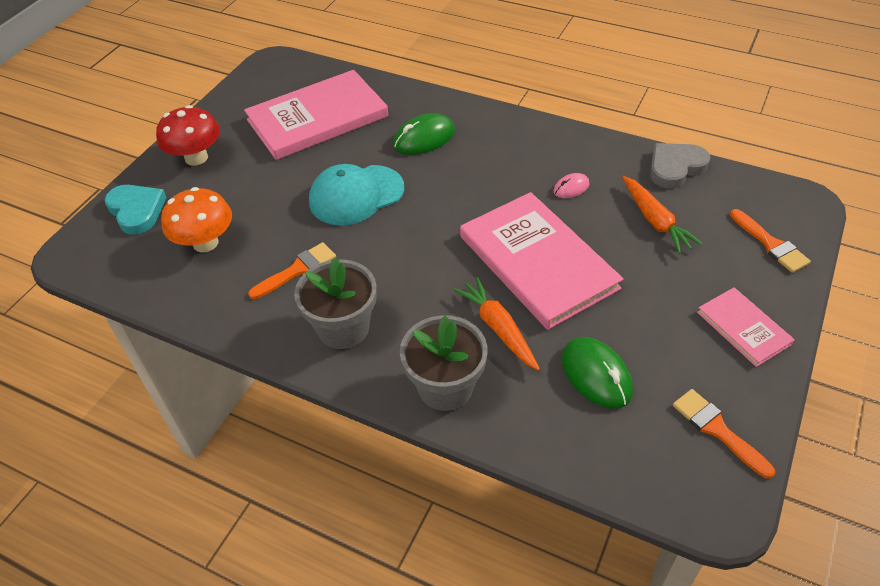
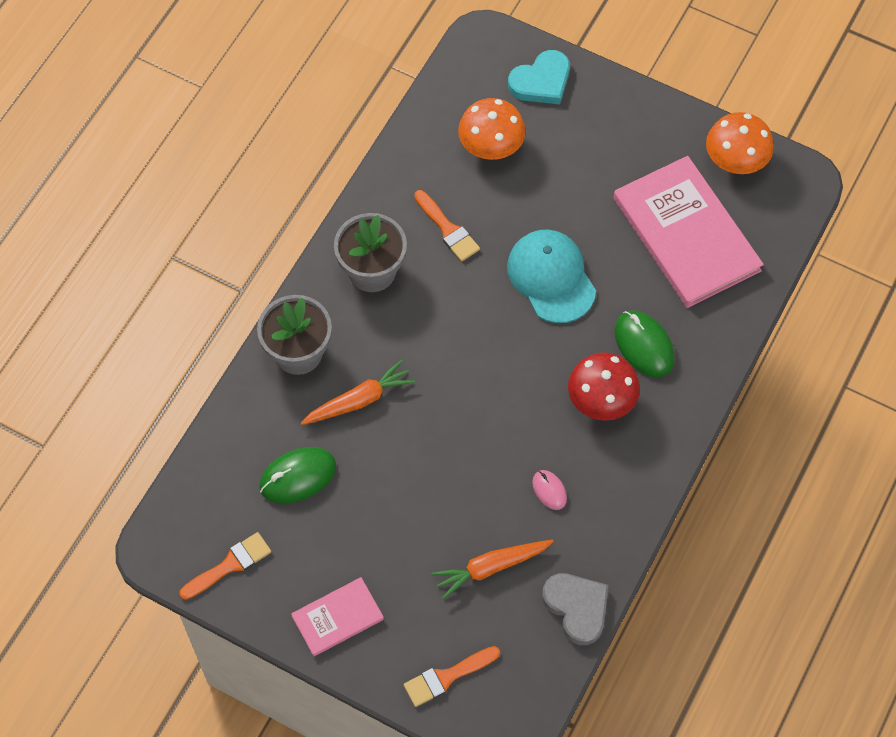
camera: 90 degrees right, 15 degrees up
red mushroom [156,105,220,166] -> red mushroom moved to [568,352,640,421]
pink book [460,192,624,330] -> none
none -> orange mushroom [706,112,774,174]

